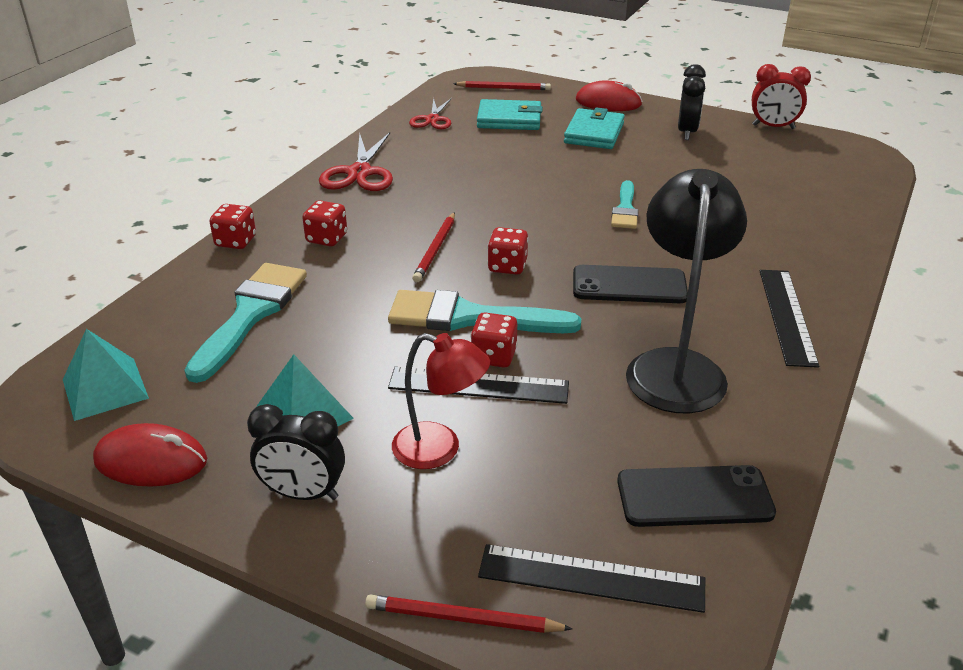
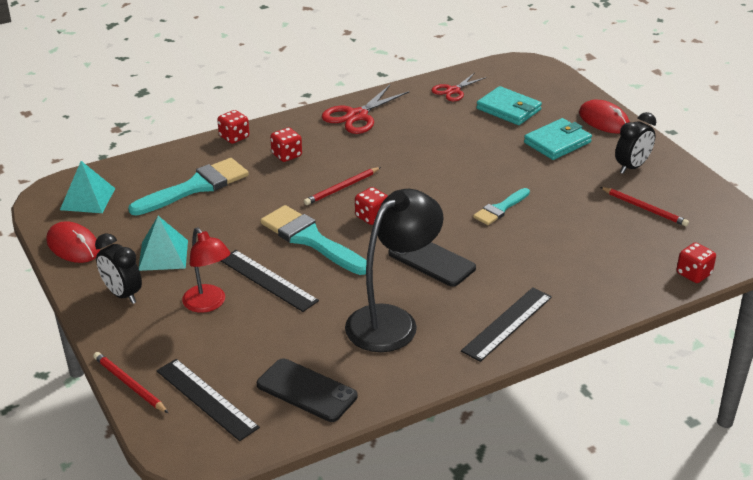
camera: 35 degrees right, 0 degrees up
red pencil [454,81,551,90] -> red pencil moved to [600,187,689,226]
red dice [471,312,518,368] -> red dice moved to [676,242,716,283]
red clock [752,64,811,129] -> none

